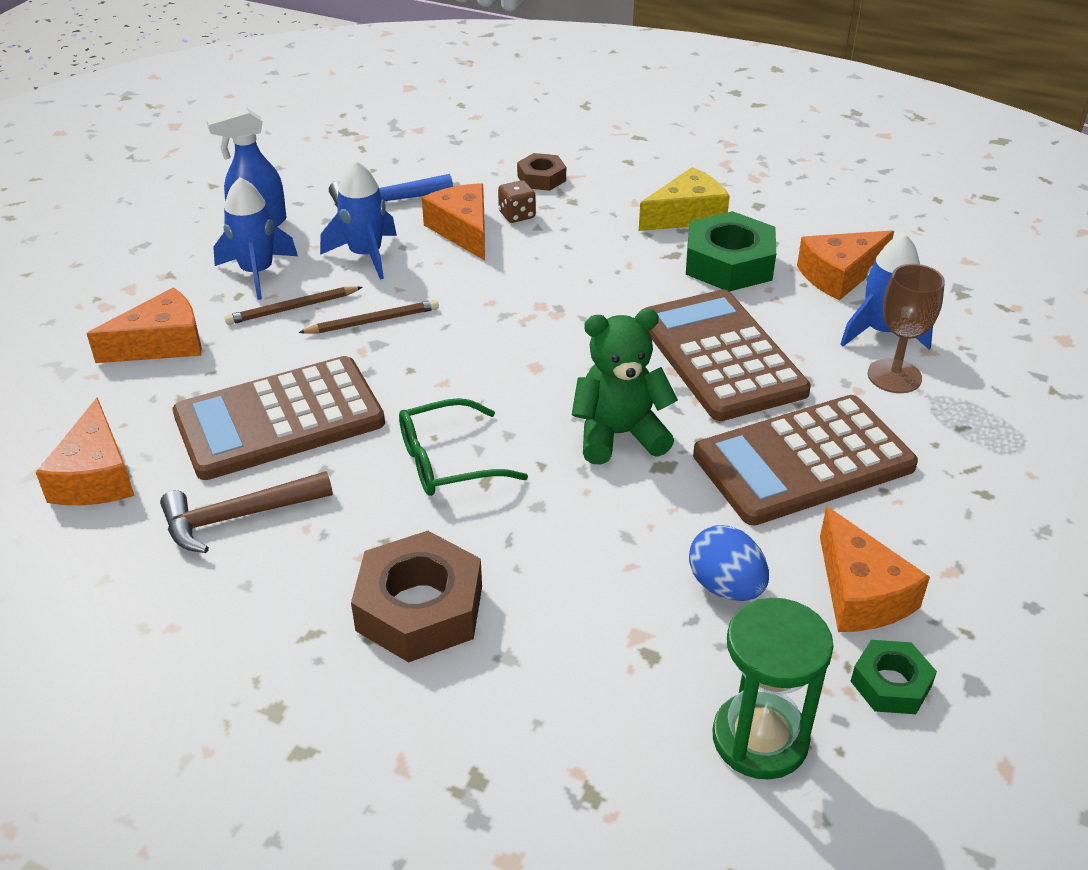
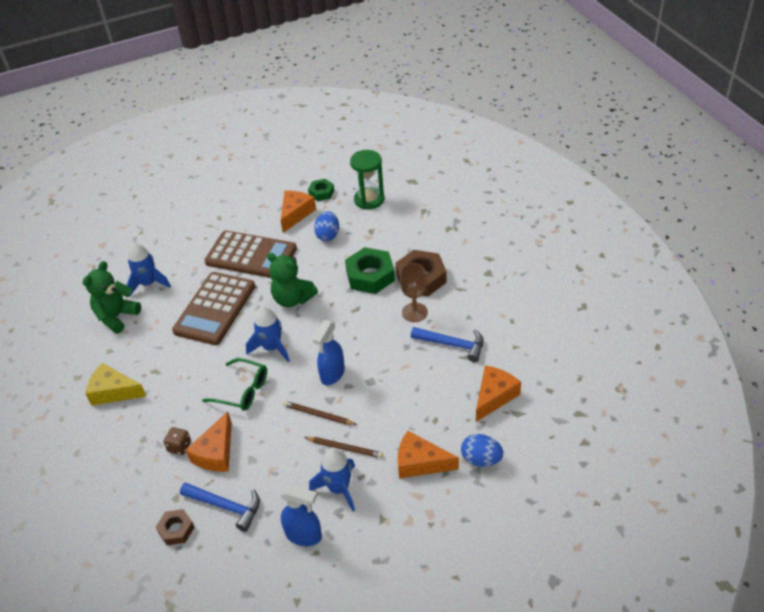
camera: 135 degrees left, 5 degrees up
brown hammer [160,471,333,553] -> blue hammer [411,327,484,362]
brown calculator [173,356,385,480] -> none
blue rocket [320,160,397,280] -> blue rocket moved to [246,307,290,362]
green glasses [399,398,528,496] -> green glasses moved to [202,358,267,411]
brown nut [517,153,566,191] -> brown nut moved to [156,509,195,545]
green nut [686,211,776,292] -> green nut moved to [345,247,395,294]
orange cheese [797,230,894,301] -> green teddy bear [83,261,141,334]
brown goblet [868,264,945,393] -> brown goblet moved to [400,263,428,322]
none -> blue spray bottle [313,320,345,385]
none -> blue egg [461,434,504,467]

